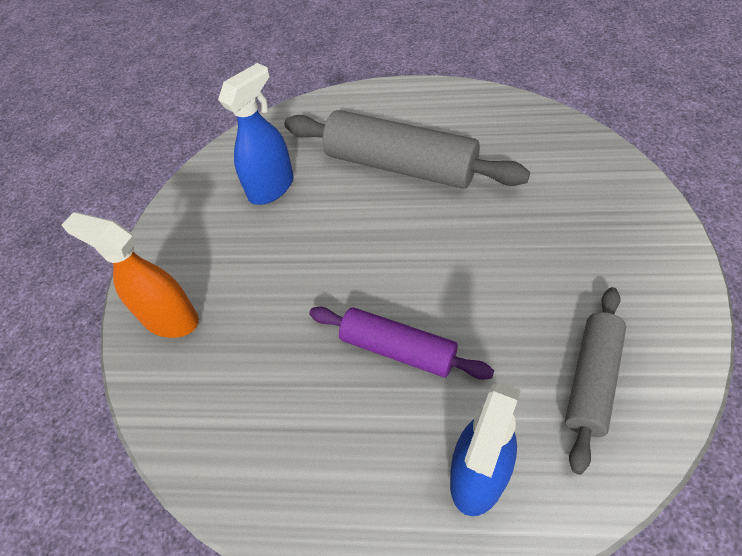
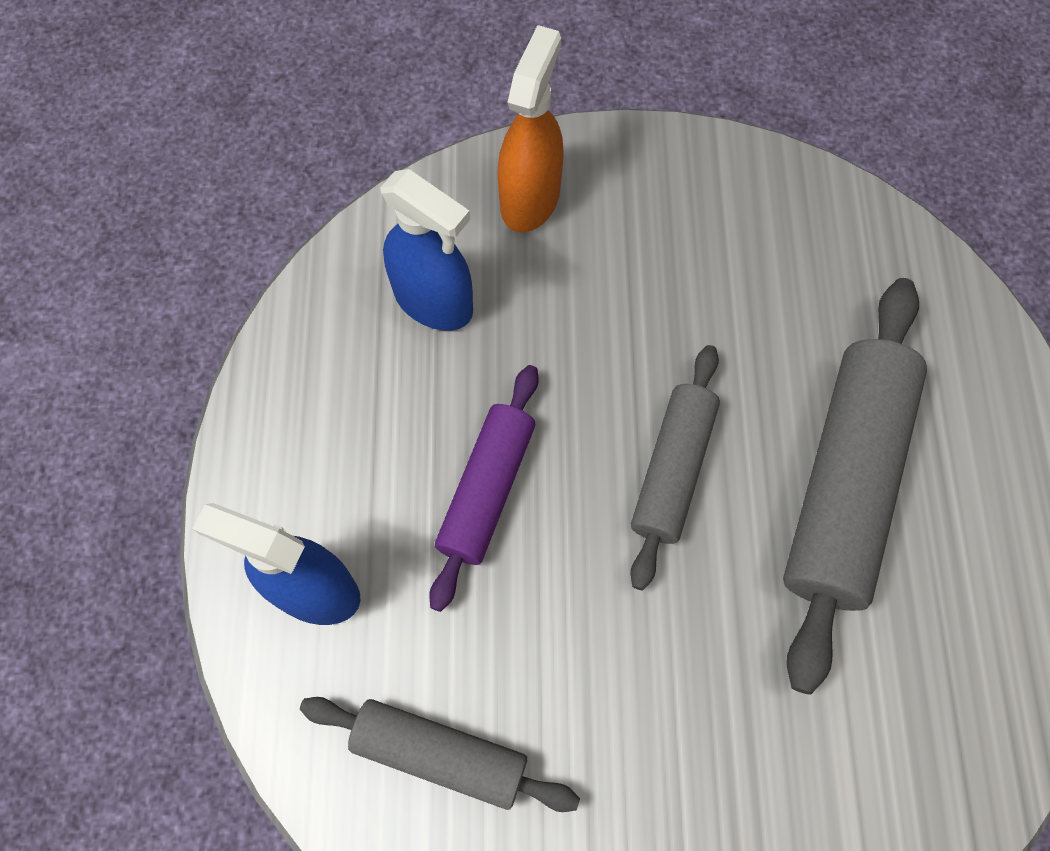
camera: 80 degrees right, 15 degrees up
blue spray bottle [218,63,294,205] -> blue spray bottle moved to [380,169,473,331]
none -> grey rolling pin [630,345,720,590]

